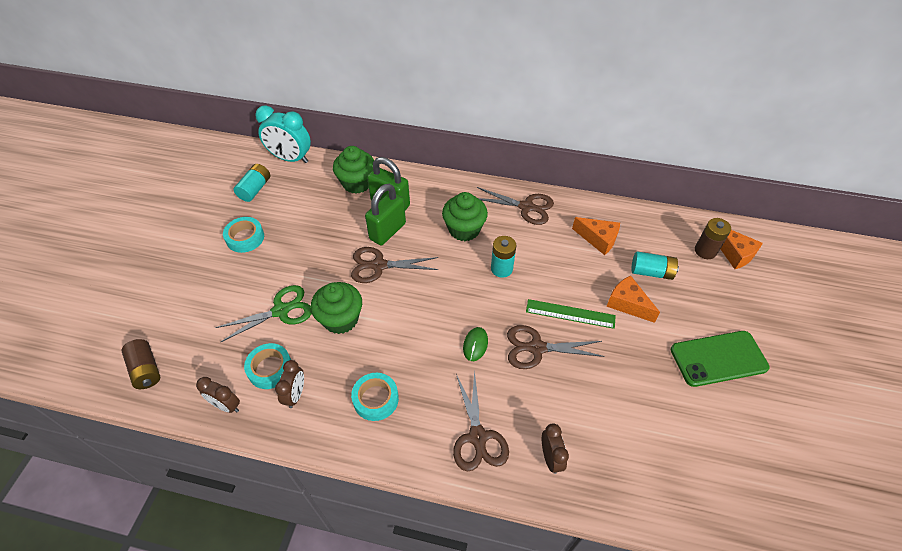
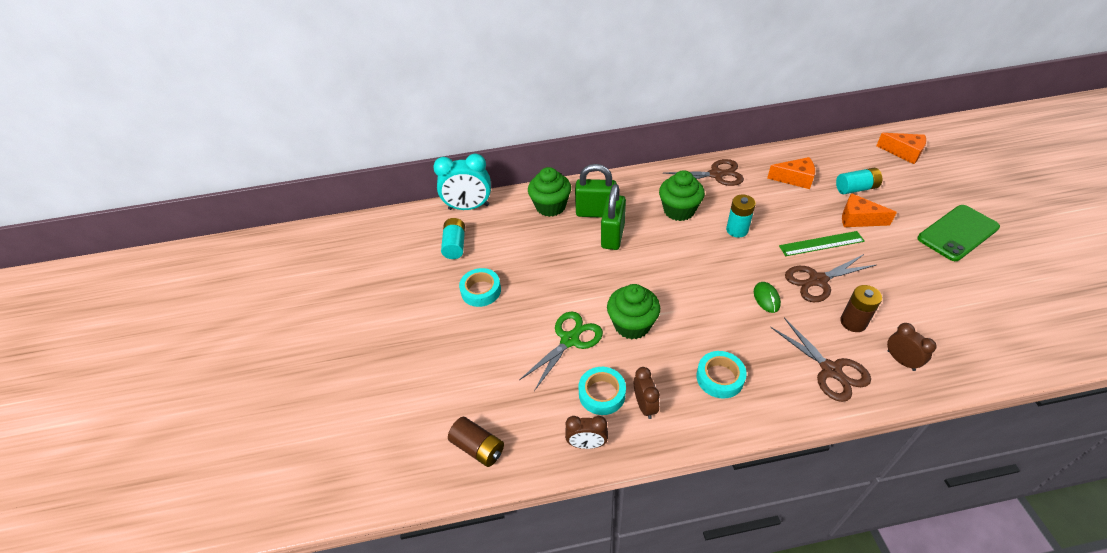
camera: 20 degrees left, 5 degrees down
brown scissors [351,247,439,283] -> none
brown battery [695,218,731,259] -> brown battery moved to [840,285,882,332]

